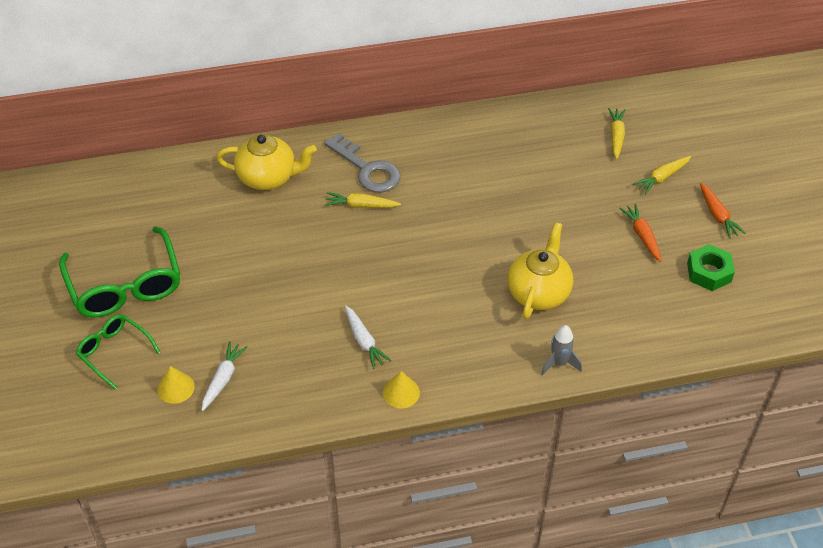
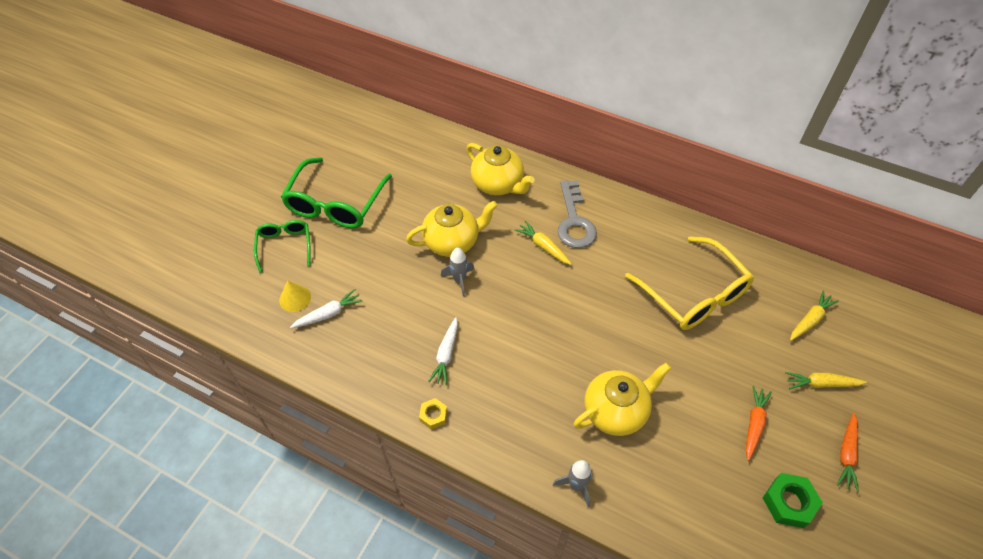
camera: 40 degrees right, 5 degrees up
yellow cone [383,371,420,408] -> yellow nut [419,398,447,430]
none -> yellow teapot [406,201,498,257]
none -> grey rocket [441,248,475,296]
none -> yellow glasses [625,236,754,330]

